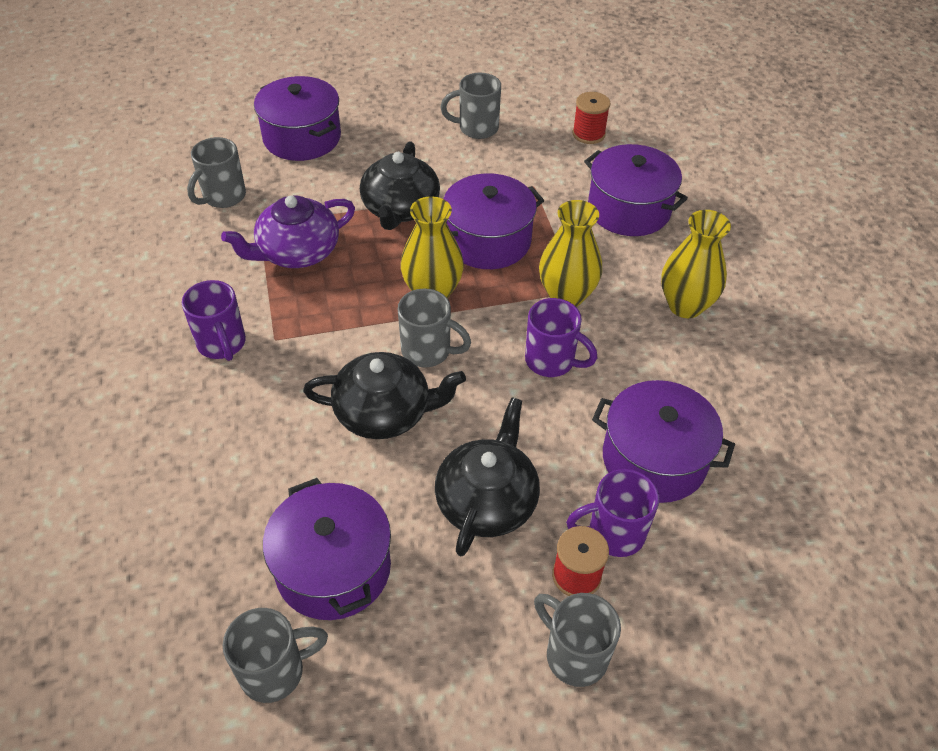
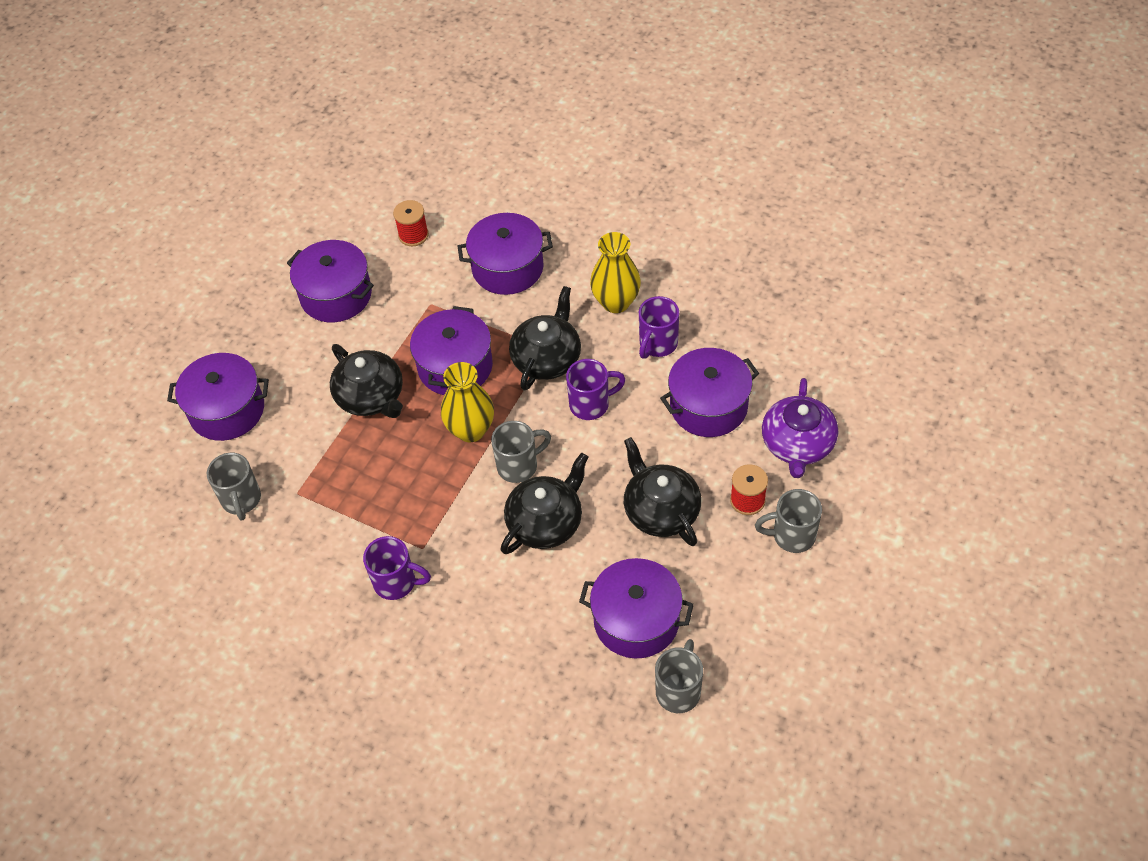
camera: 45 degrees left, 5 degrees up
purple teapot [221,195,355,268] -> purple teapot moved to [762,378,838,478]
grey mug [440,73,501,139] -> purple pot [287,240,374,322]
yellow vase [539,200,602,307] -> black teapot [509,286,581,391]
purple mug [566,469,659,557] -> purple mug moved to [639,296,679,359]

